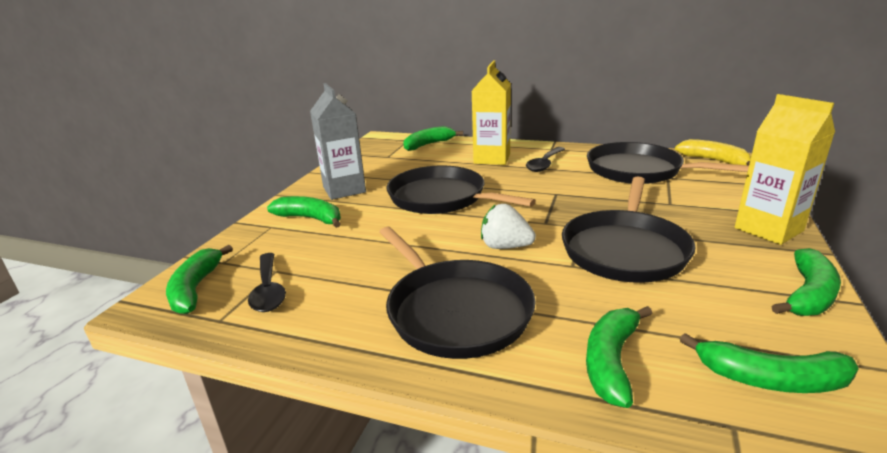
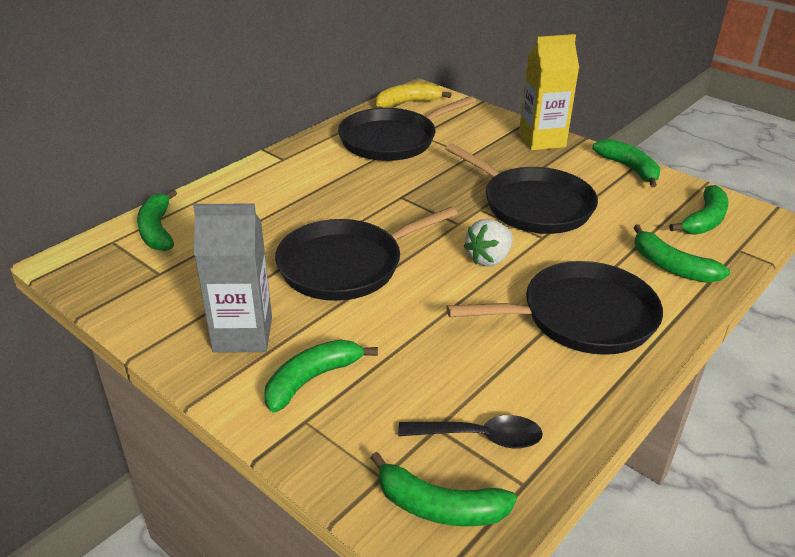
camera: 70 degrees left, 10 degrees up
yellow carton [472,61,511,165] -> none
black spoon [526,147,565,172] -> none

